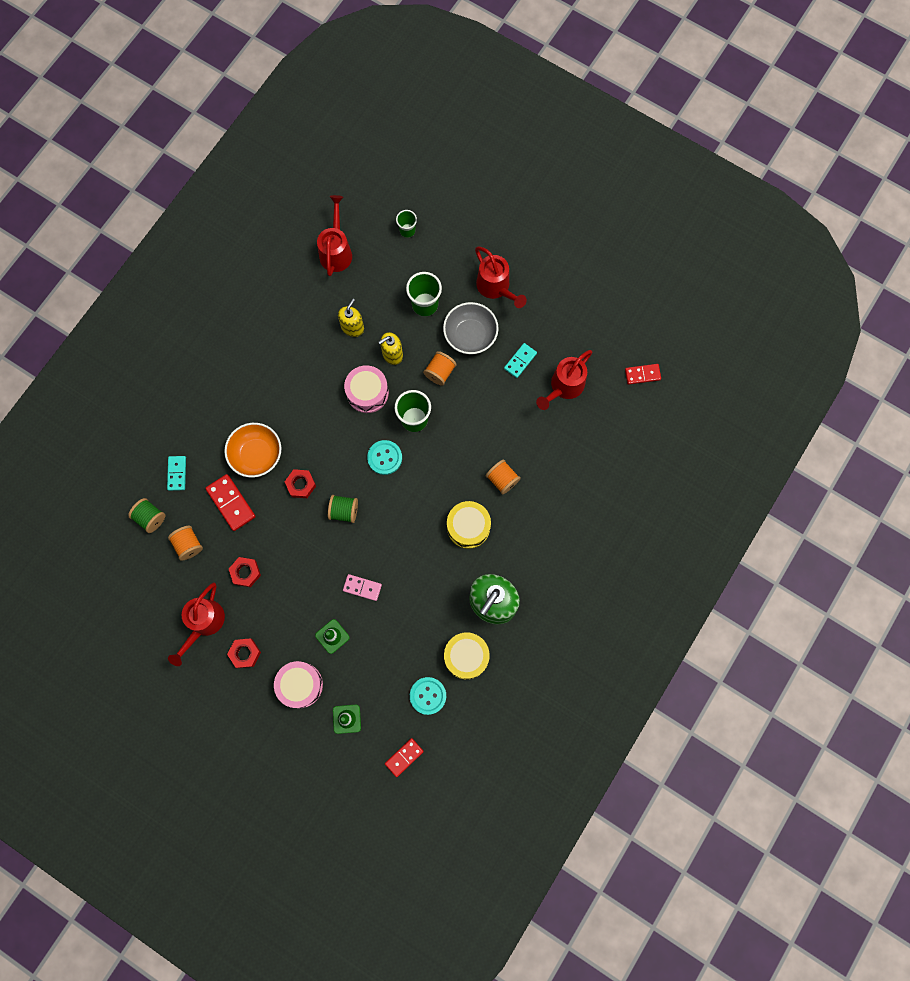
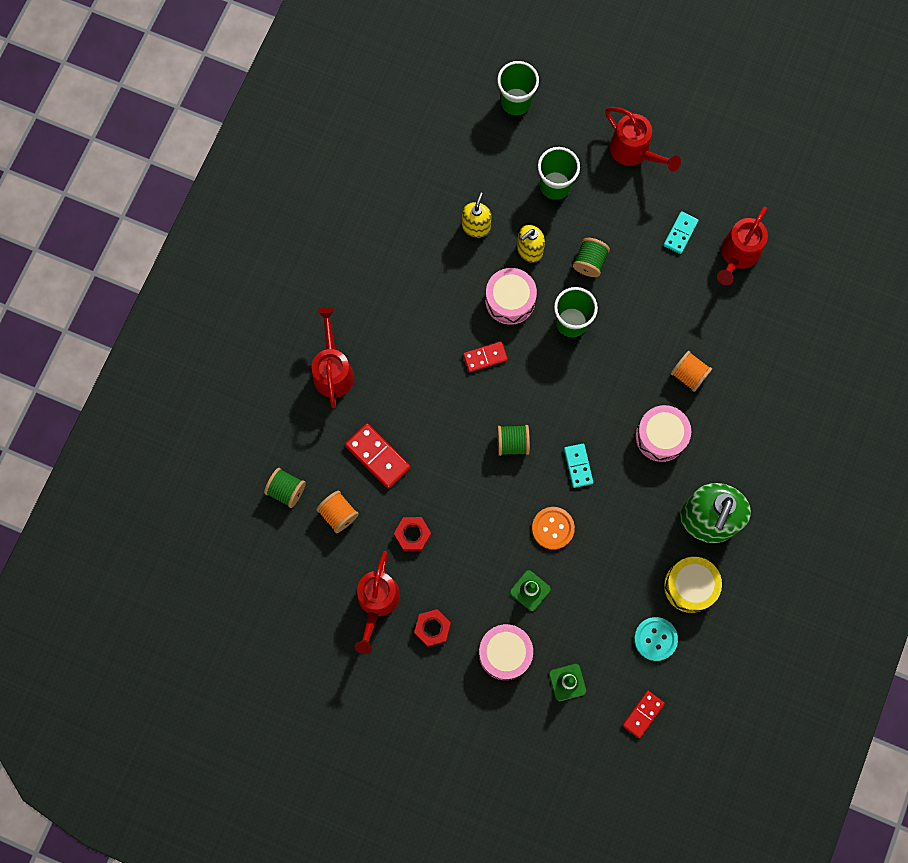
camera: 10 degrees left, 0 degrees up
turquoise domino [167,456,186,491] -> turquoise domino moved to [564,444,593,488]
orange bowl [224,423,281,478] -> none
red nut [284,469,316,498] -> none
red watering can [317,195,352,276] -> red watering can moved to [312,307,354,408]
pink domino [343,574,382,601] -> orange button [532,507,575,550]
turquoise button [367,440,402,475] -> none
green cup [396,210,417,238] -> green cup [497,61,539,115], size x1.64
orange spool [423,351,457,386] -> green spool [573,238,610,277]
grey bowl [443,302,499,354] -> none
yellow drum [447,501,491,549] -> pink drum [636,405,691,462]
red domino [625,364,661,385] -> red domino moved to [463,342,508,372]

